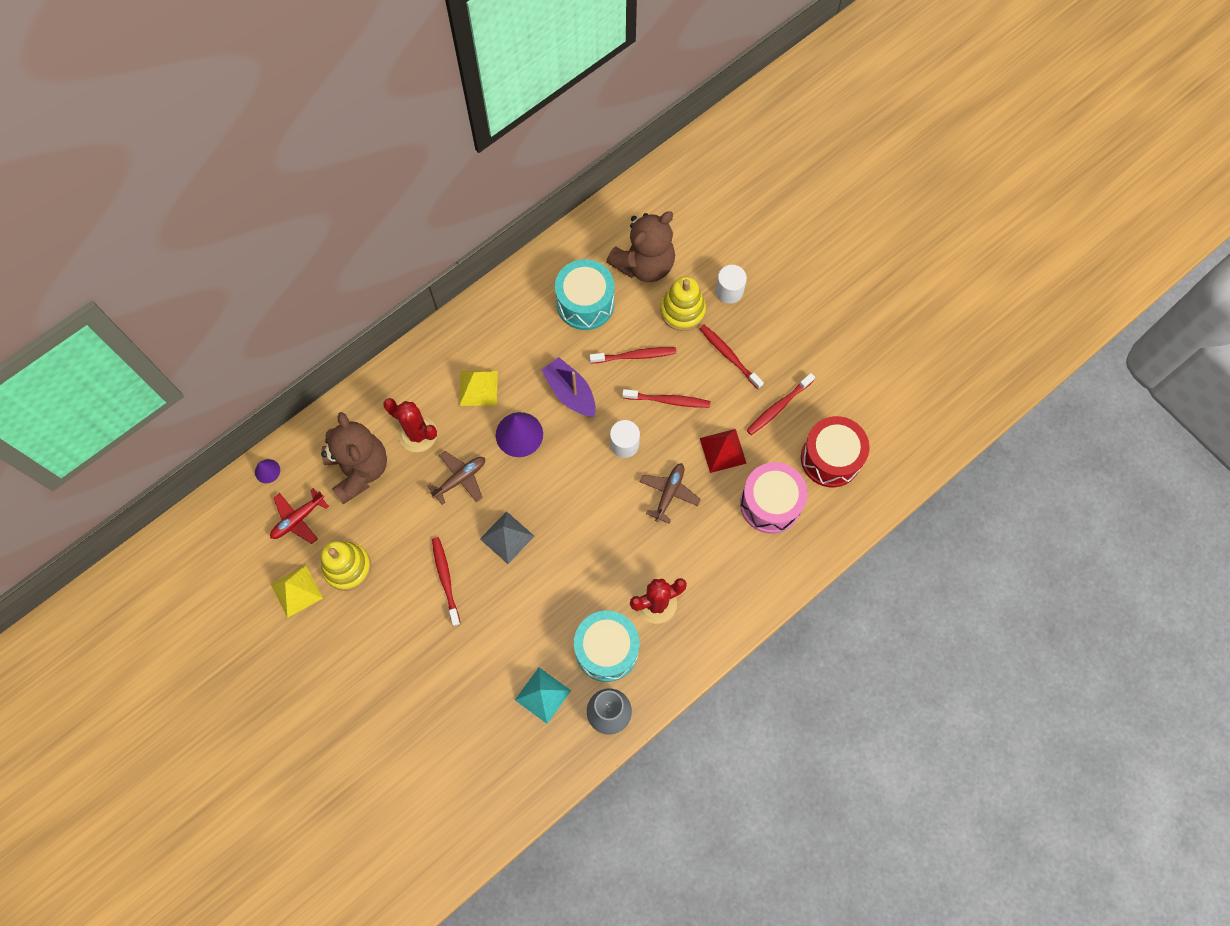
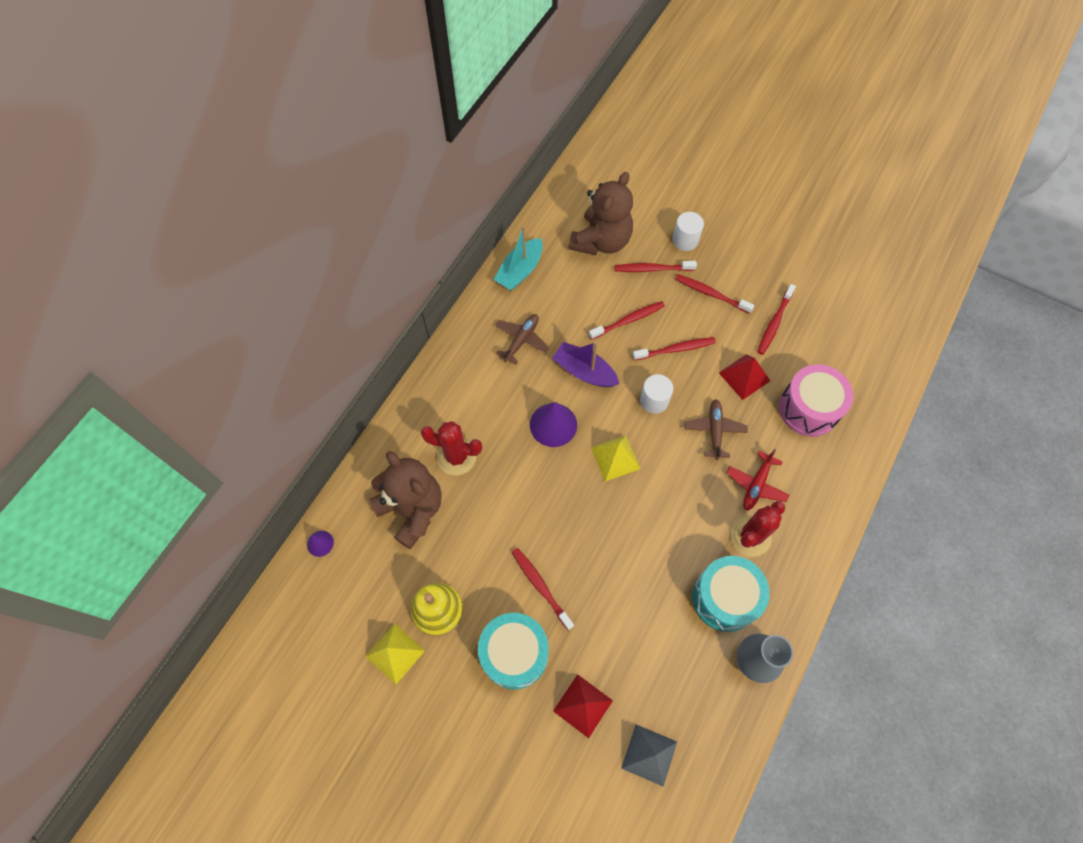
camera: 20 degrees left, 5 degrees down
red plane [270,488,329,544] -> red plane moved to [727,449,789,510]
brown plane [427,451,485,505] -> brown plane moved to [495,314,549,365]
yellow pyramid [459,371,498,406] -> yellow pyramid moved to [591,435,641,482]
grey pyramid [480,511,534,564] -> grey pyramid moved to [621,724,677,787]
turquoise pyramid [515,667,571,724] -> none
turquoise drum [555,259,615,330] -> turquoise drum moved to [478,613,549,690]
yellow stacking toy [660,276,706,331] -> red toothbrush [614,261,697,272]
red drum [801,416,870,487] -> none
none -> turquoise boat [493,226,543,291]
none -> red pyramid [553,674,613,738]

